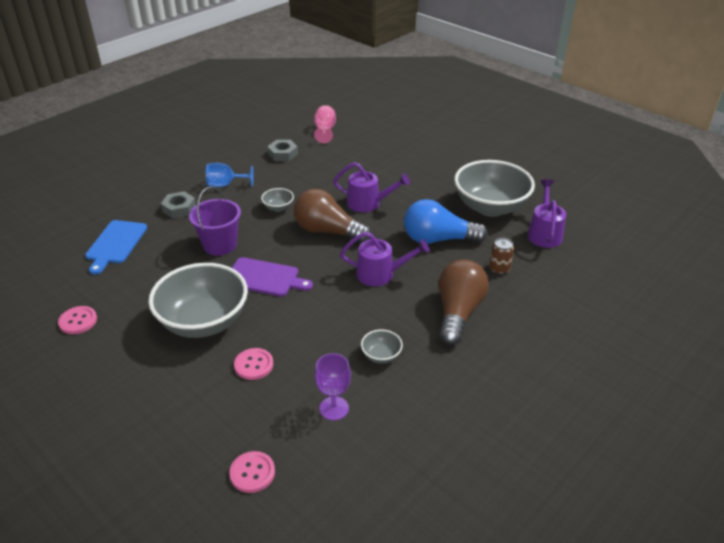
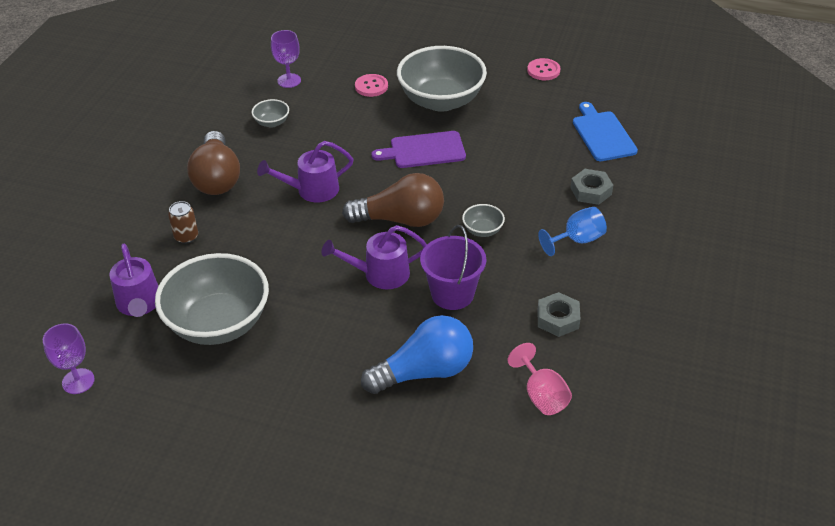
camera: 155 degrees right, 5 degrees up
purple bucket [189,187,241,256] -> purple bucket moved to [420,225,486,310]
pink button [229,451,275,493] -> none
blue light bulb [404,199,488,244] -> blue light bulb moved to [361,315,473,394]
none -> purple goblet [43,323,95,394]

